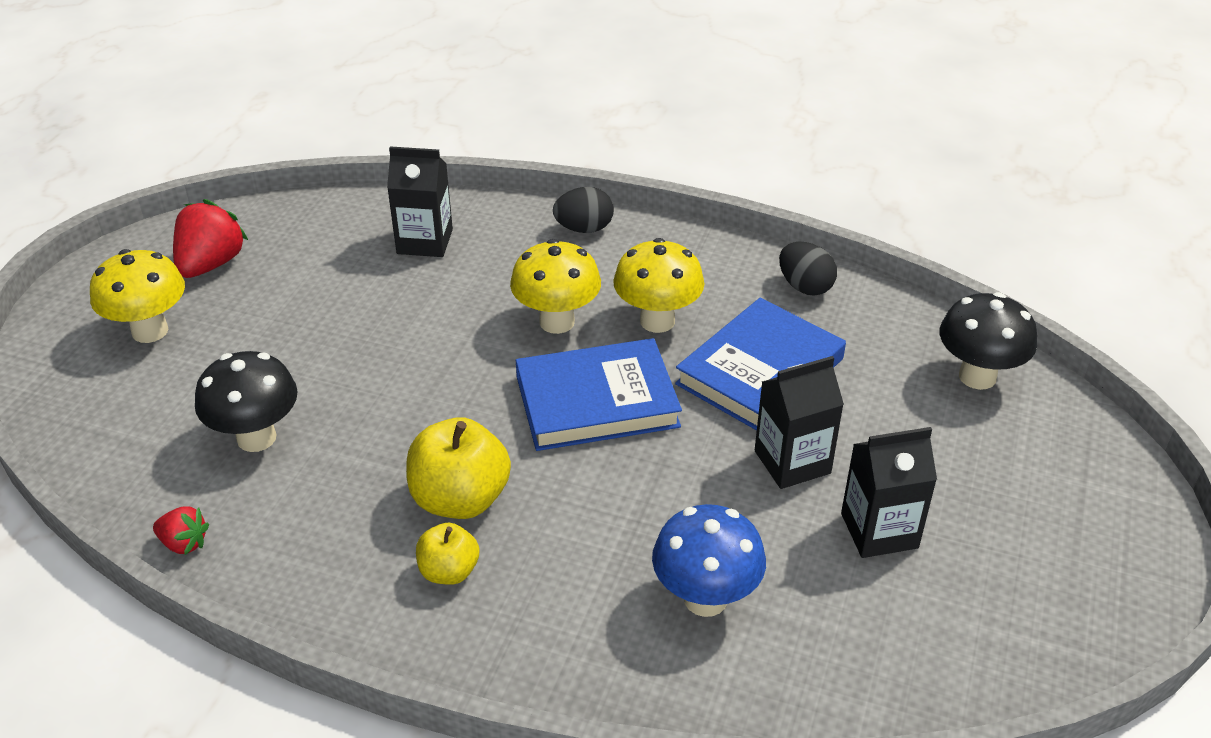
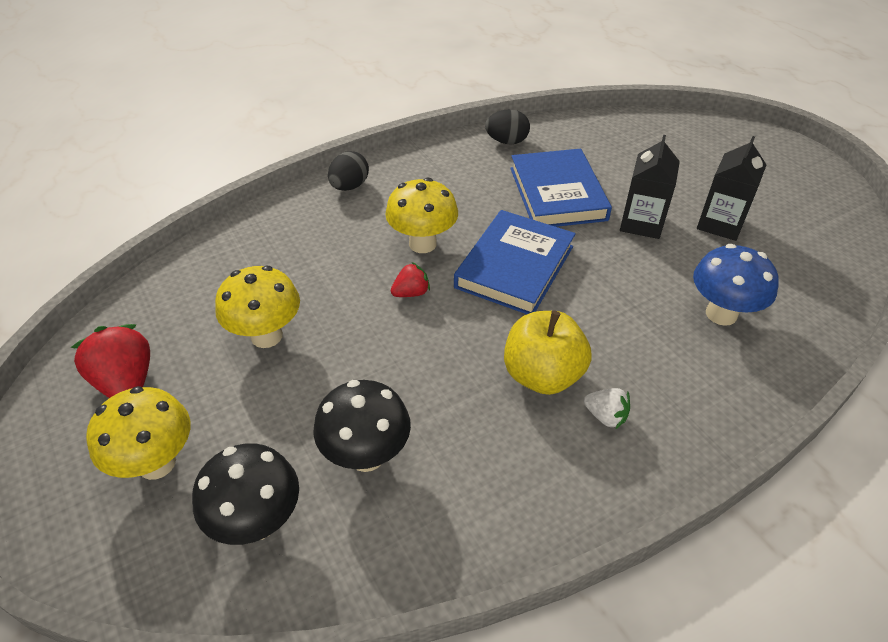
camera: 50 degrees left, 5 degrees up
red strawberry [153,506,209,555] -> red strawberry moved to [391,262,430,297]
black carton [387,146,453,257] -> none
yellow apple [416,523,479,585] -> white strawberry [584,388,630,430]
yellow mushroom [613,238,704,333] -> yellow mushroom moved to [215,266,300,348]
black mushroom [940,292,1037,390] -> black mushroom moved to [192,443,299,545]

